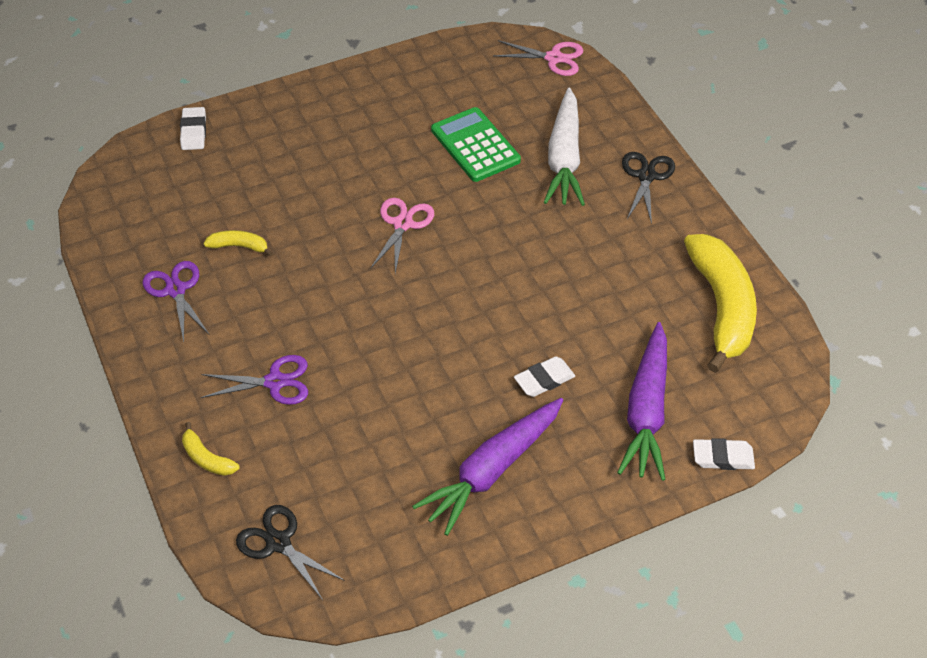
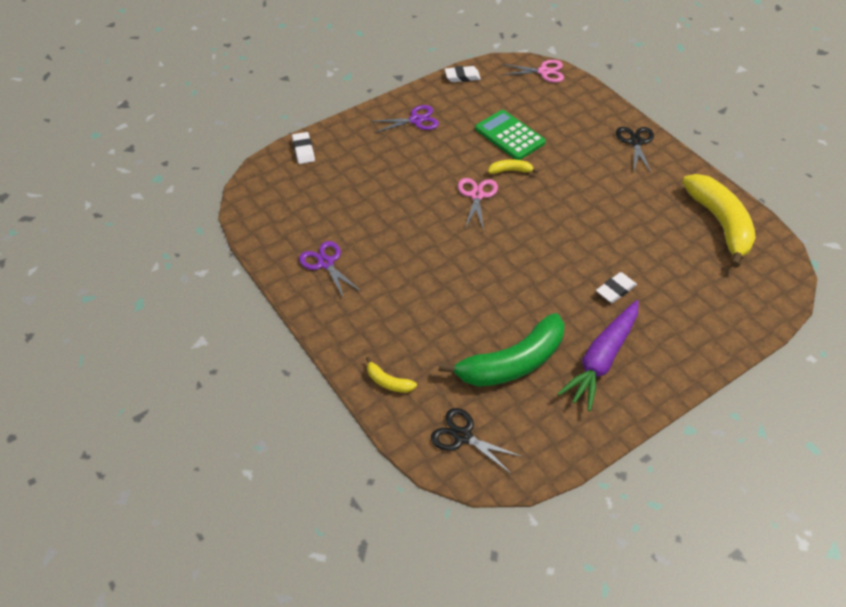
camera: 10 degrees left, 0 degrees up
purple scissors [201,355,308,405] -> purple scissors moved to [370,105,439,133]
yellow banana [203,230,273,256] -> yellow banana moved to [488,159,538,174]
white carrot [544,88,585,206] -> none
purple carrot [617,322,667,481] -> none
white eraser [693,438,755,470] -> white eraser moved to [445,66,481,82]
none -> green banana [439,313,565,387]

